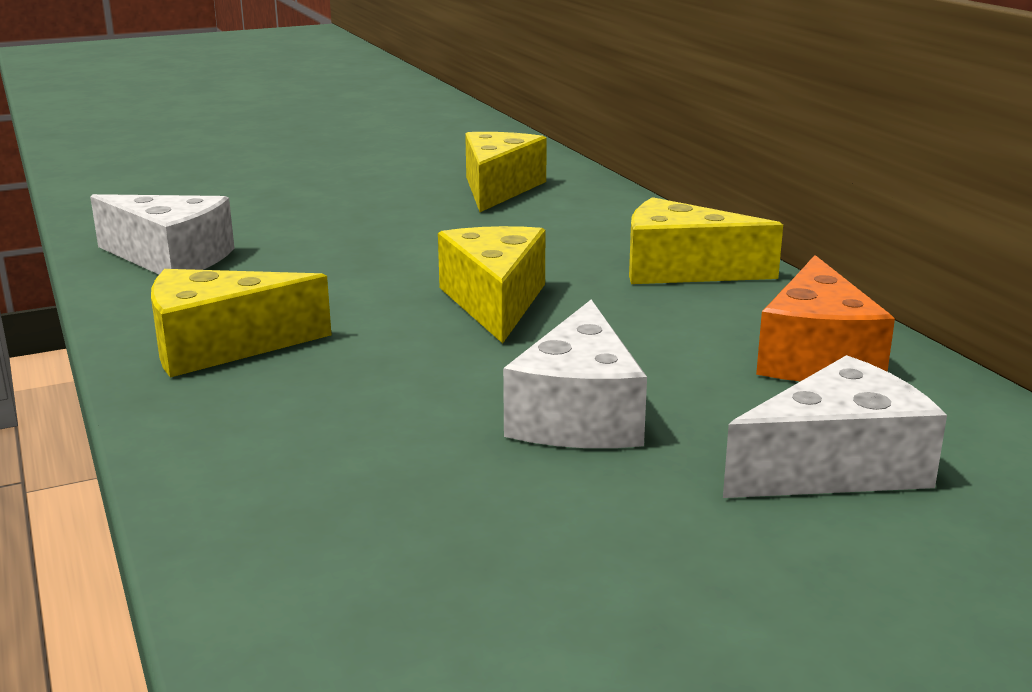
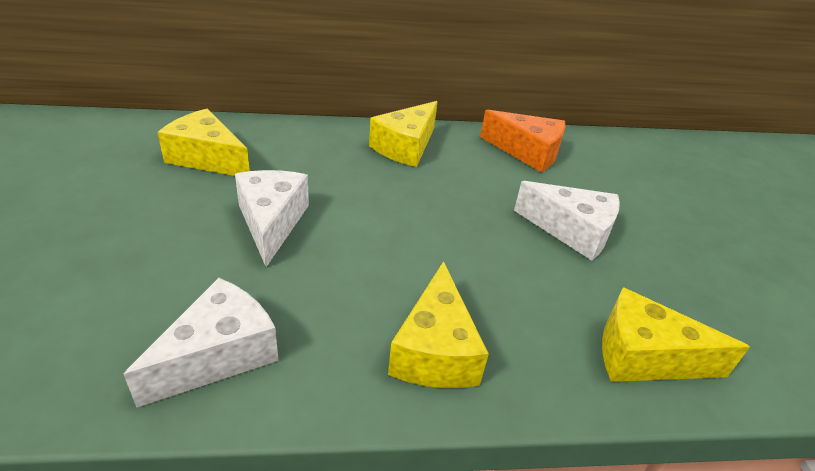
camera: 75 degrees left, 15 degrees up
yellow cheese [438,226,545,344] -> yellow cheese moved to [602,287,750,382]
white cheese [723,355,947,498] -> white cheese moved to [235,170,309,267]

